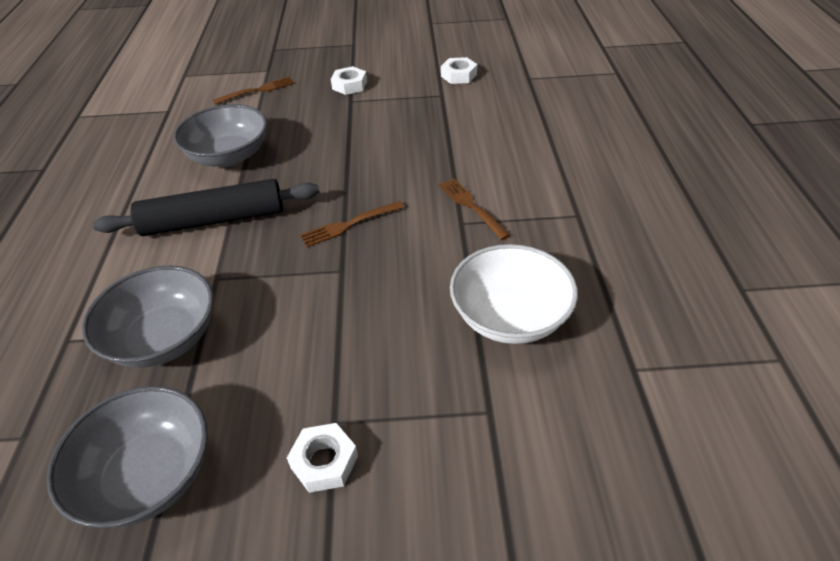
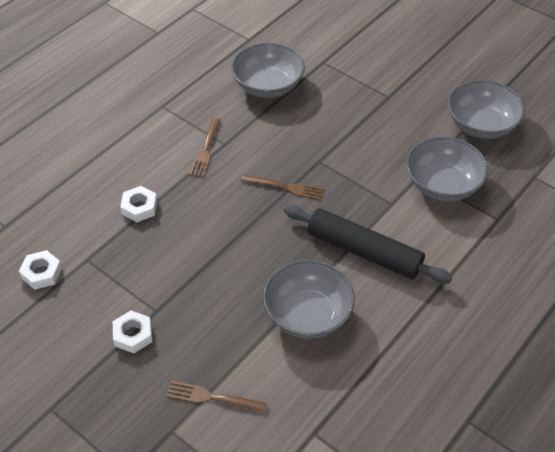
camera: 140 degrees left, 5 degrees up
white nut [287,423,358,493] -> white nut moved to [120,186,157,222]
white bowl [450,244,578,344] -> grey bowl [231,43,305,98]

